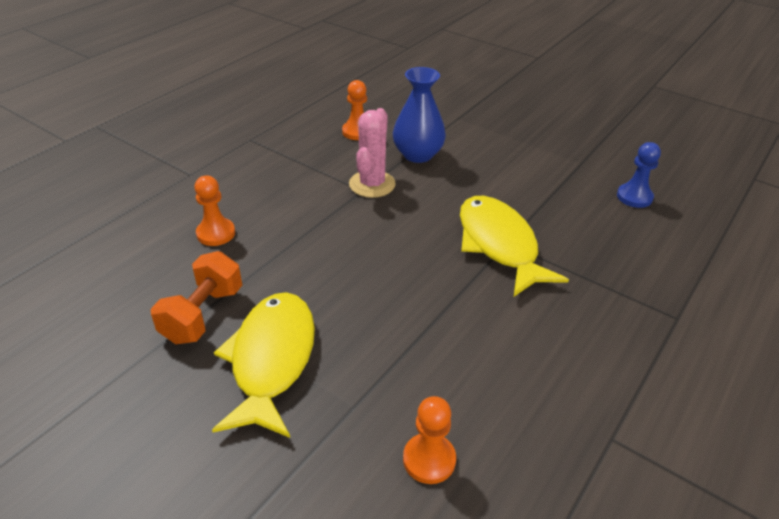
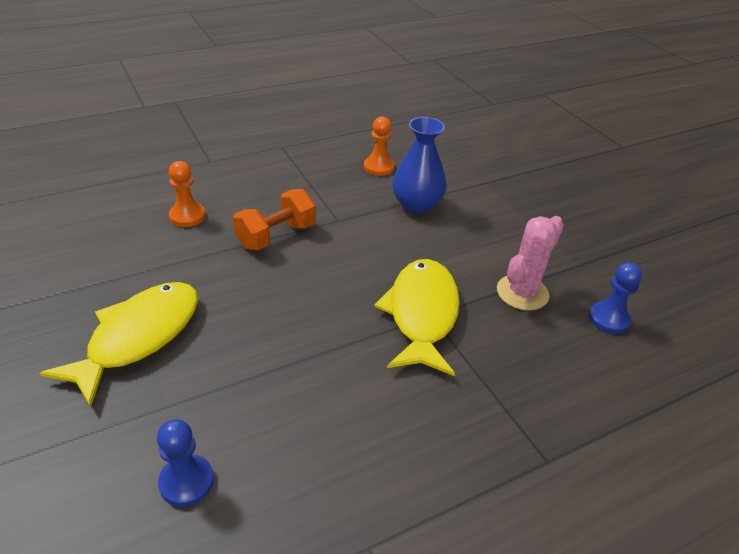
camera: 25 degrees right, 0 degrees up
orange dumbbell [151,251,242,344] -> orange dumbbell moved to [233,189,316,250]
pink cactus [349,108,396,198] -> pink cactus moved to [497,216,564,311]
orange pawn [403,396,456,484] -> blue pawn [157,419,214,507]

